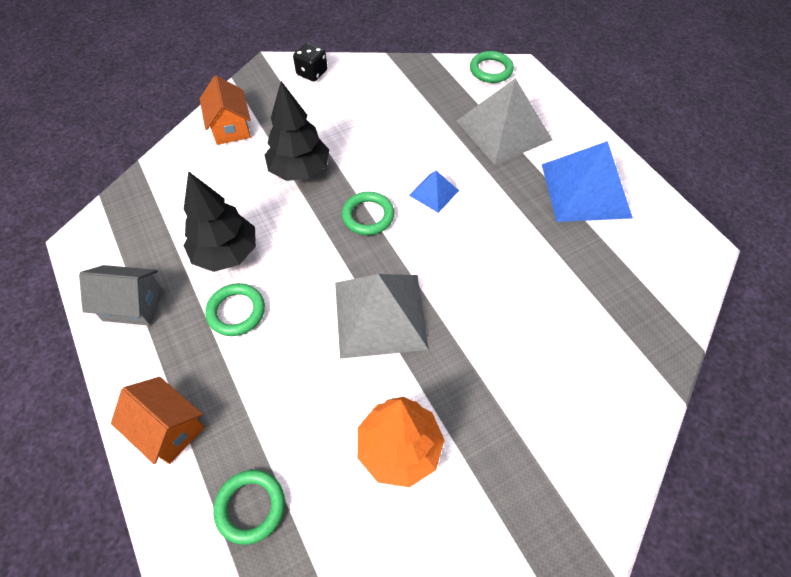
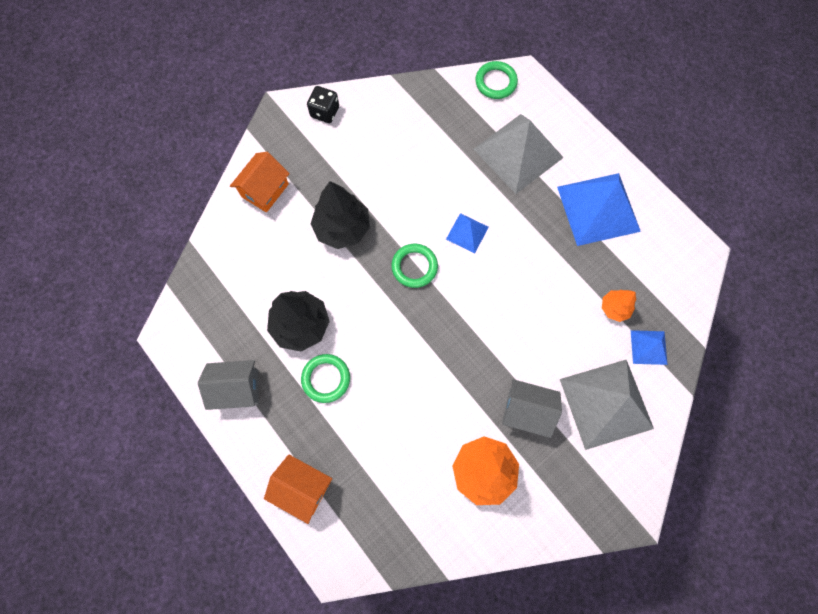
camera: 10 degrees left, 15 degrees up
orange house [200,75,251,145] -> orange house turned 60 degrees clockwise [230,152,290,213]
green ring [213,470,285,545] -> none
grey pyramid [335,274,429,359] -> grey pyramid moved to [560,360,654,450]
none -> grey house [502,379,562,438]
none -> orange tree [602,290,636,322]
none -> blue pyramid [631,330,668,365]

